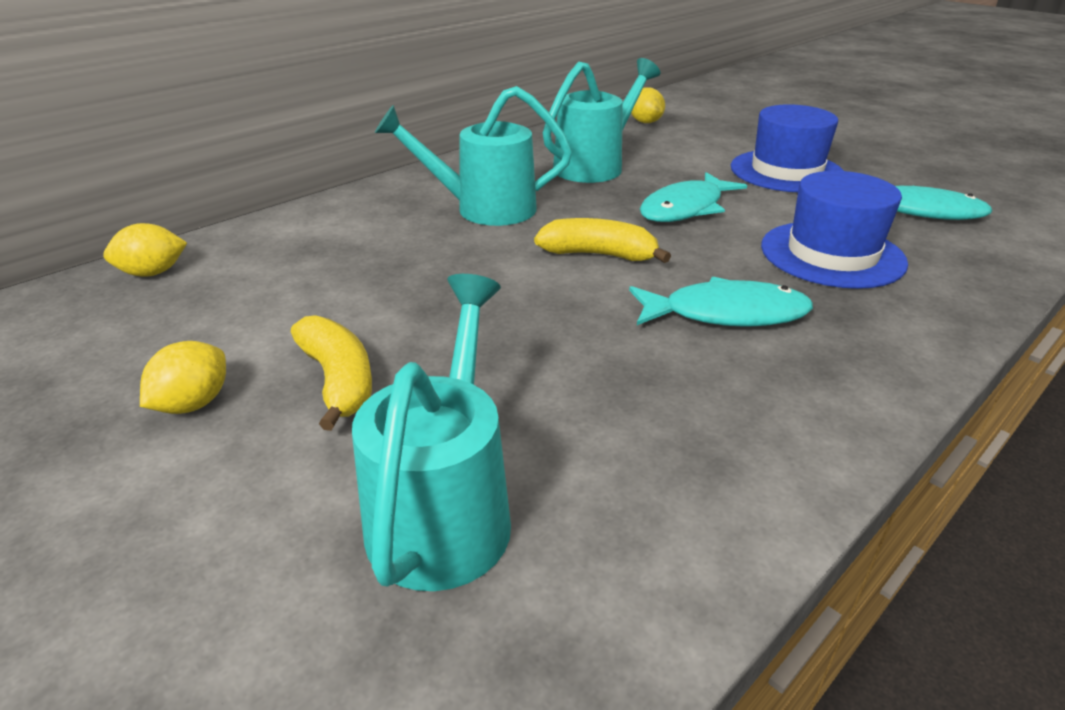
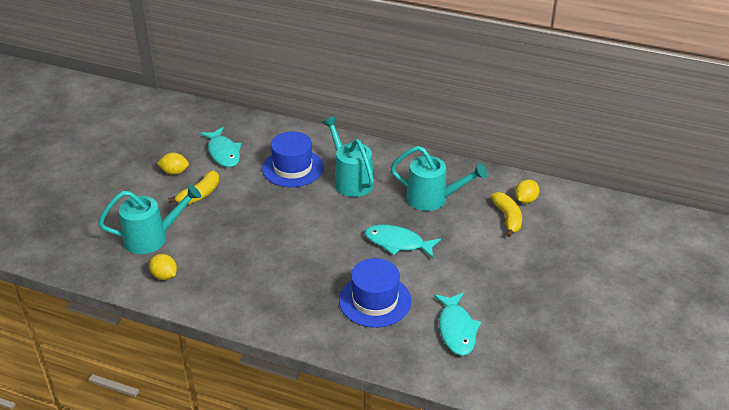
camera: 65 degrees right, 5 degrees up
yellow lemon [103,223,187,277] -> yellow lemon moved to [149,254,177,280]
yellow banana [534,218,671,263] -> yellow banana moved to [491,192,522,237]
turquoise fish [629,277,813,327] -> turquoise fish moved to [200,127,242,167]
blue hat [731,104,844,192] -> blue hat moved to [262,131,324,187]

